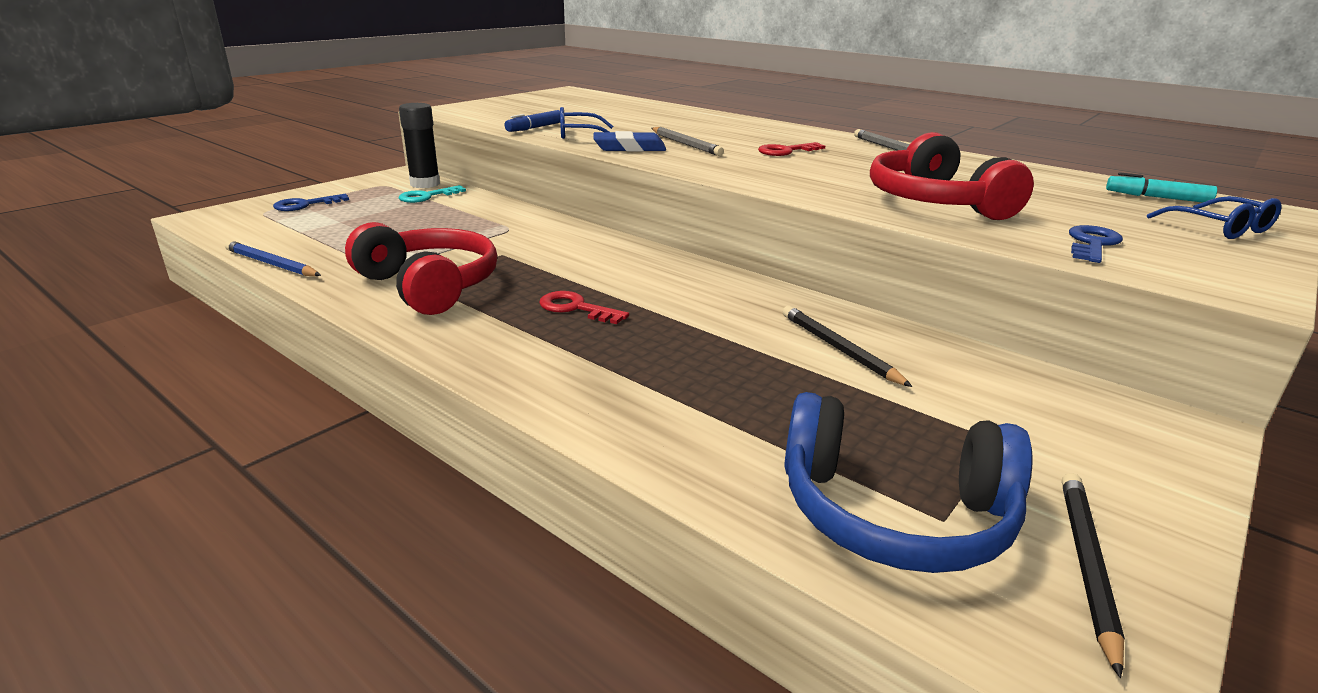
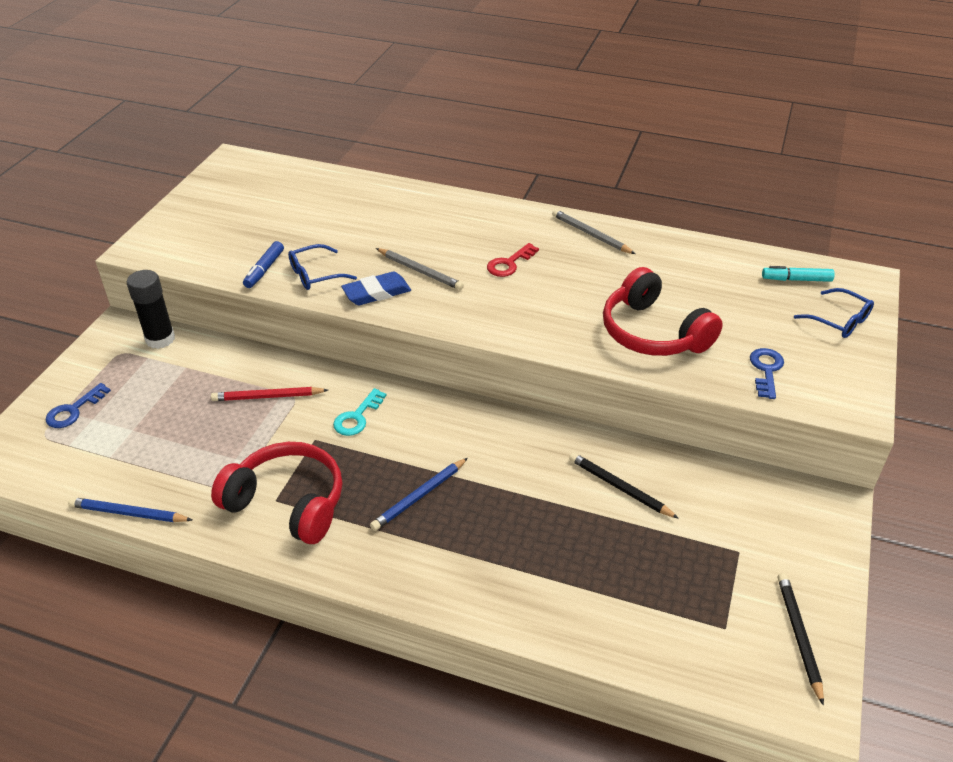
camera: 20 degrees left, 15 degrees up
turquoise key [399,185,466,203] -> turquoise key moved to [333,388,387,436]
red key [539,291,629,324] -> blue pencil [370,458,468,531]
blue headphones [784,392,1033,573] -> none
none -> red pencil [211,387,328,401]

